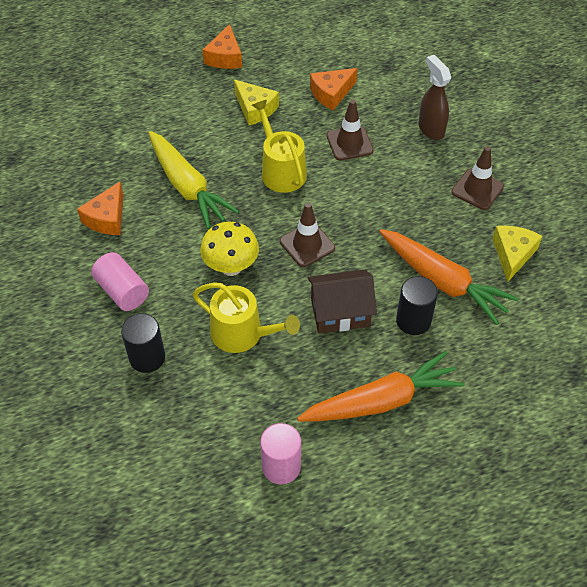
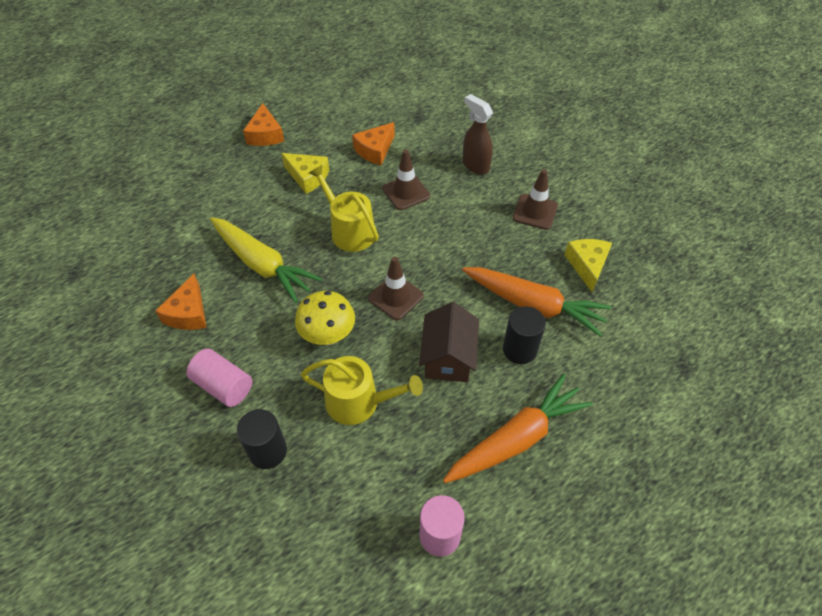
camera: 15 degrees left, 0 degrees up
brown house [308,270,377,333] -> brown house turned 60 degrees counterclockwise [419,302,479,382]

